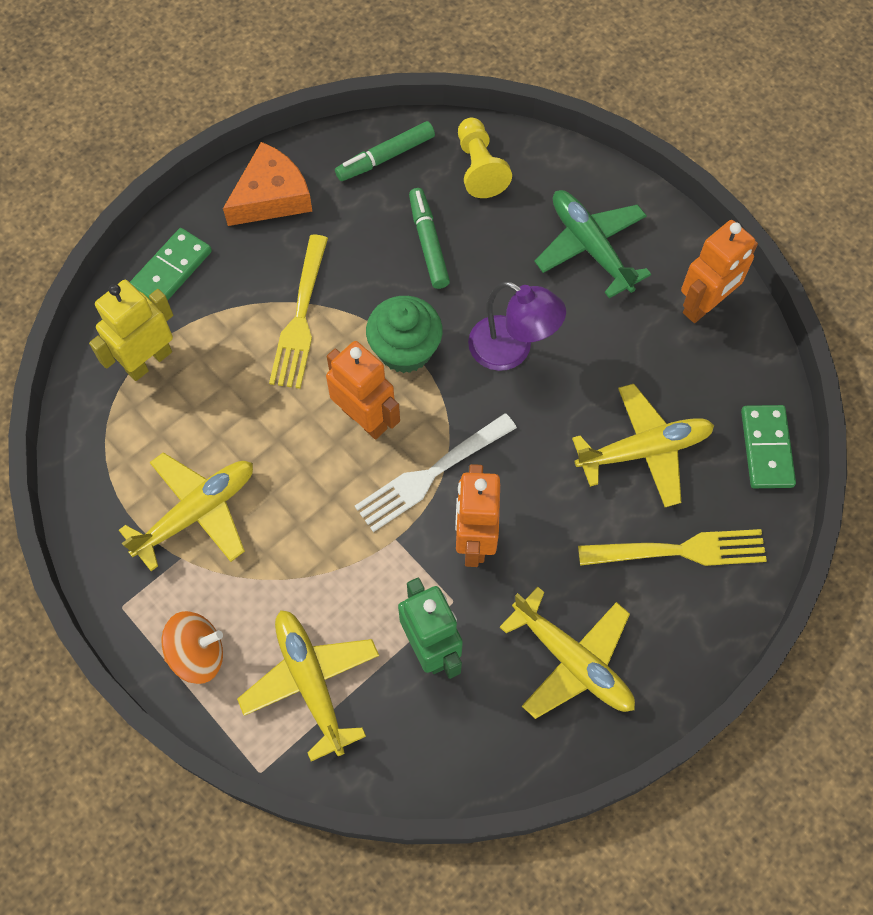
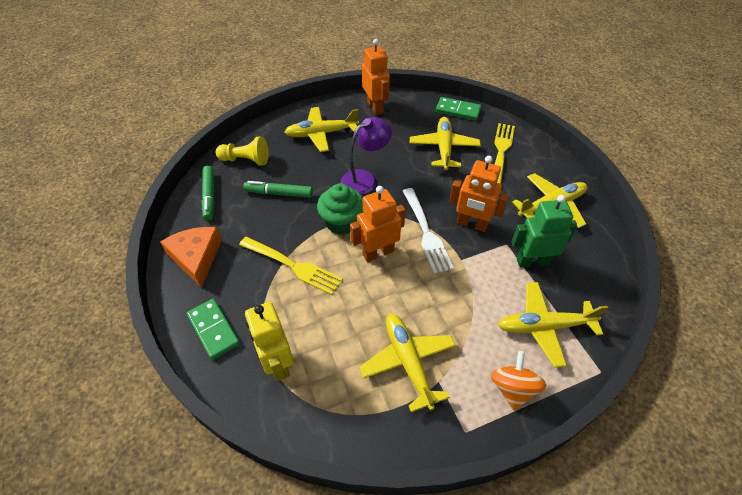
camera: 70 degrees left, 15 degrees down
green plane [534,190,651,298] -> yellow plane [285,107,359,152]

